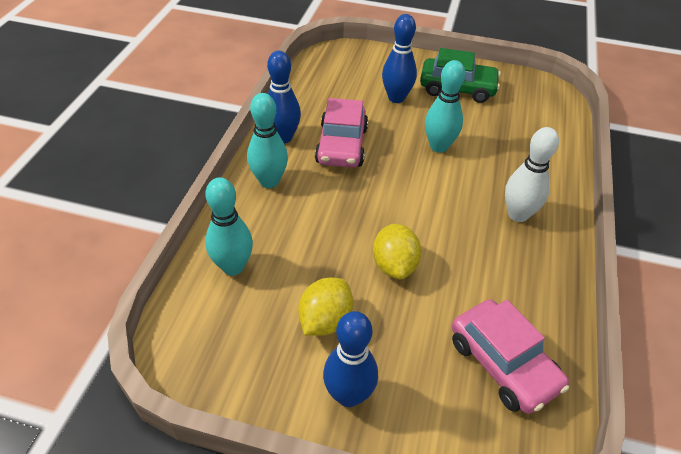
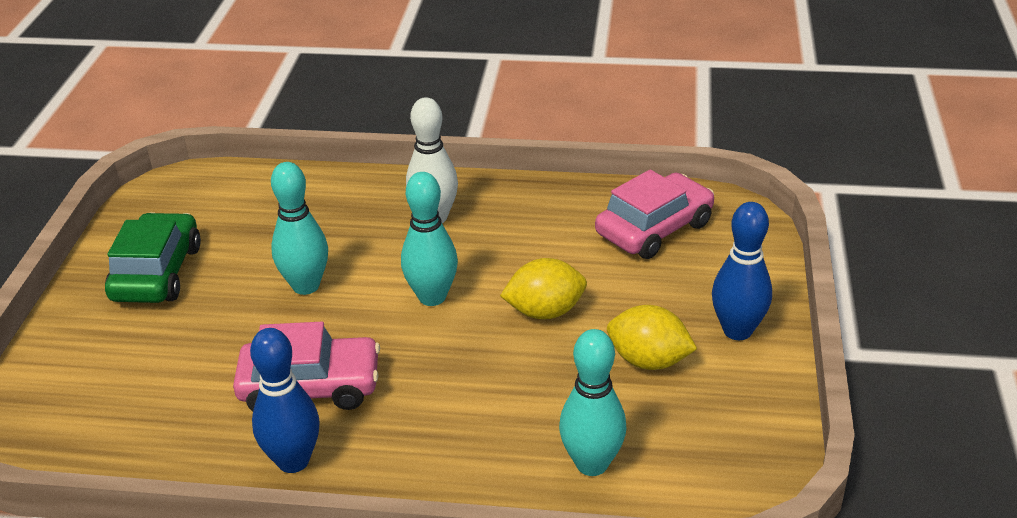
camera: 95 degrees left, 10 degrees down
turquoise bowling pin [247,93,288,188] -> turquoise bowling pin moved to [401,172,458,306]
blue bowling pin [382,14,417,103] -> none

